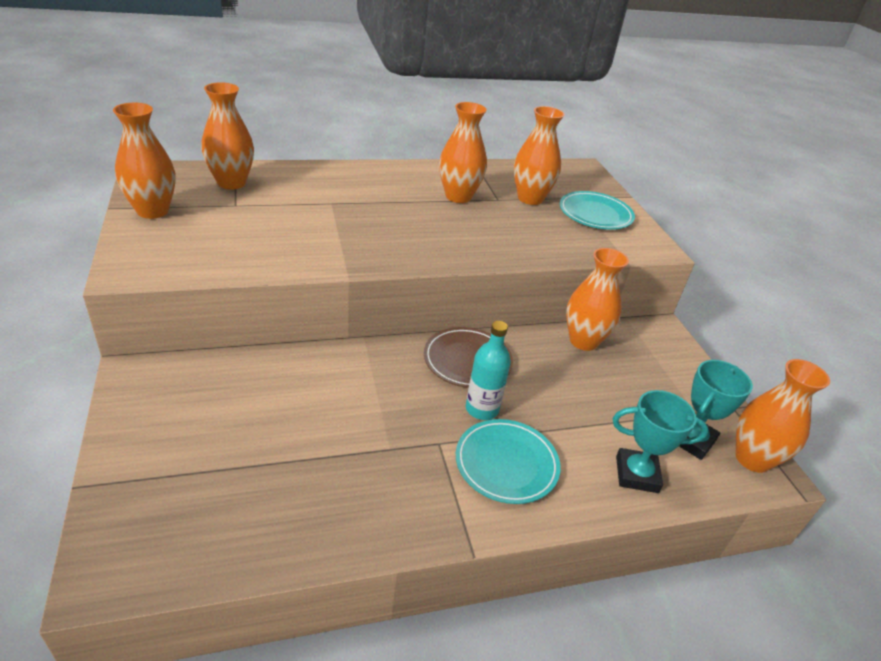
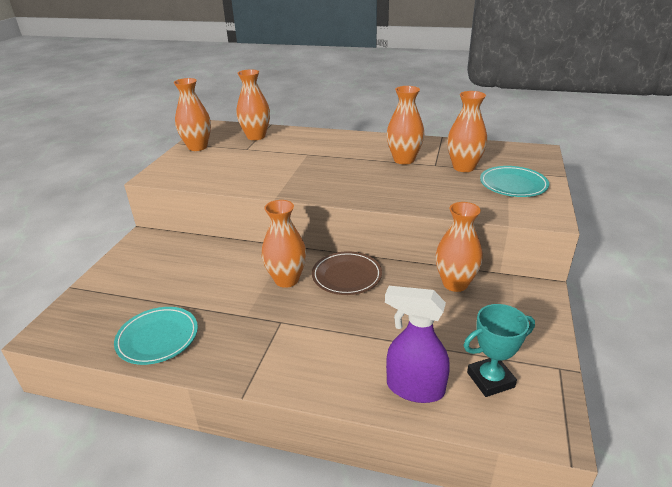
camera: 35 degrees right, 5 degrees down
turquoise plate [456,419,561,504] -> turquoise plate moved to [114,307,198,365]
turquoise bottle [466,321,511,420] -> none
turquoise trophy [613,390,709,493] -> purple spray bottle [385,286,450,403]
orange vase [736,359,830,473] -> orange vase moved to [262,200,306,288]

